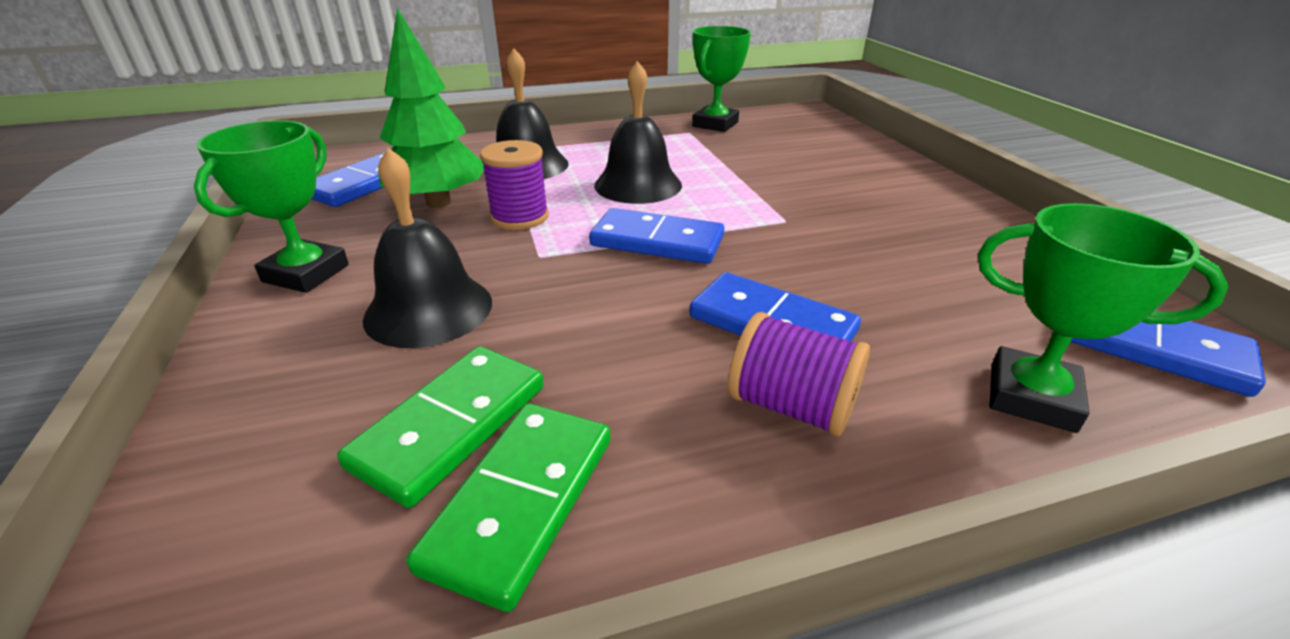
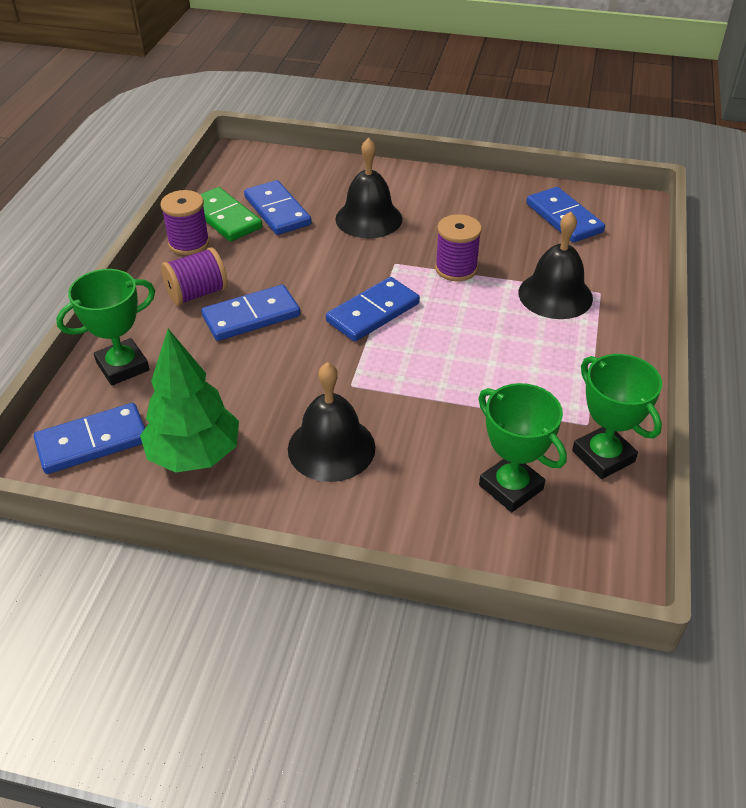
camera: 120 degrees right, 10 degrees up
green trophy [194,120,349,293] -> green trophy moved to [479,383,567,512]
green domino [337,346,544,508] -> blue domino [244,180,312,235]
green tree [379,8,484,208] -> green tree moved to [140,329,239,473]
black bell [594,61,682,204] -> black bell moved to [288,362,375,482]
none -> purple spool [160,190,210,255]

